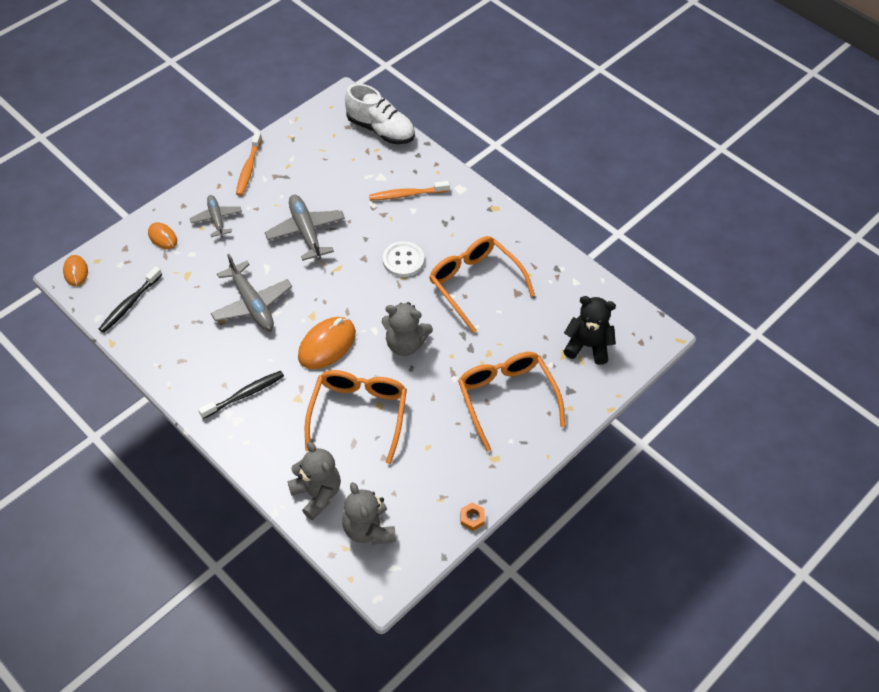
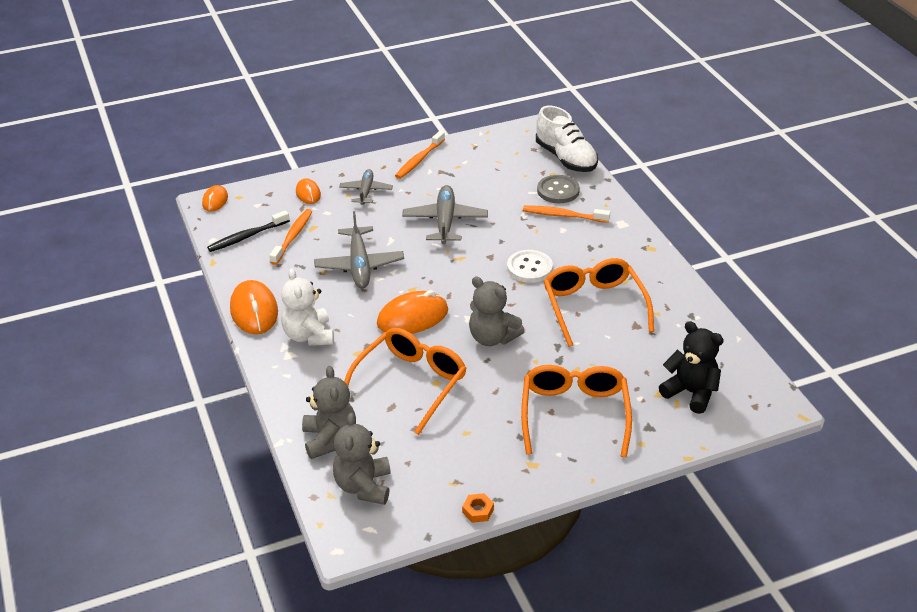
camera: 25 degrees right, 15 degrees down
black toothbrush [198,371,284,419] -> white teddy bear [281,269,334,346]
none -> orange mouse [230,280,278,334]
none -> orange toothbrush [269,209,313,265]
none -> grey button [537,175,580,203]

